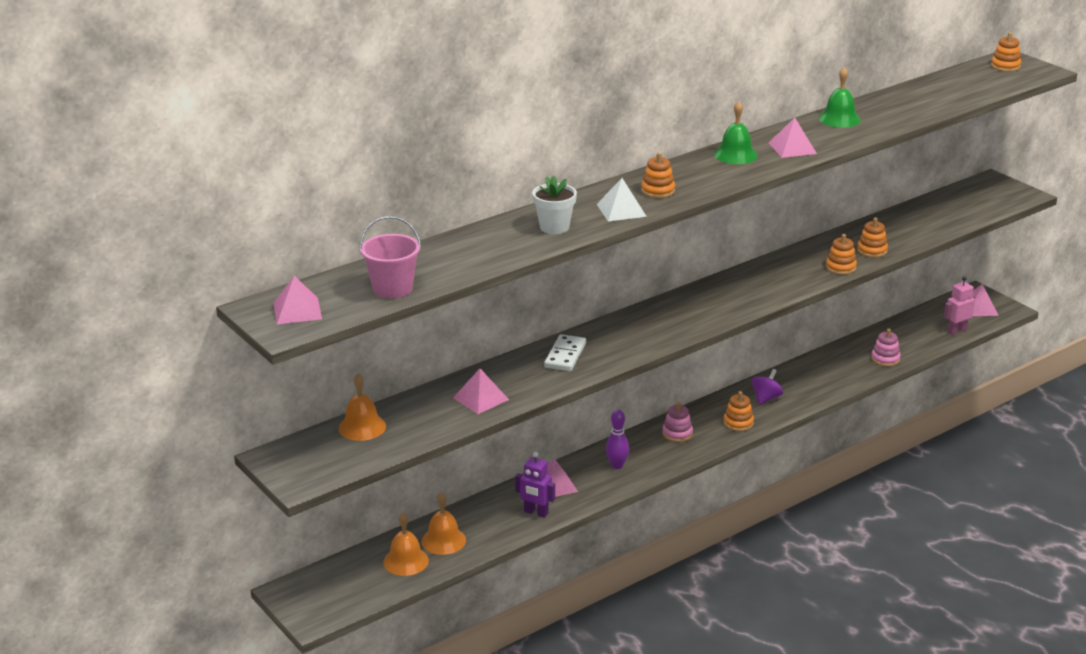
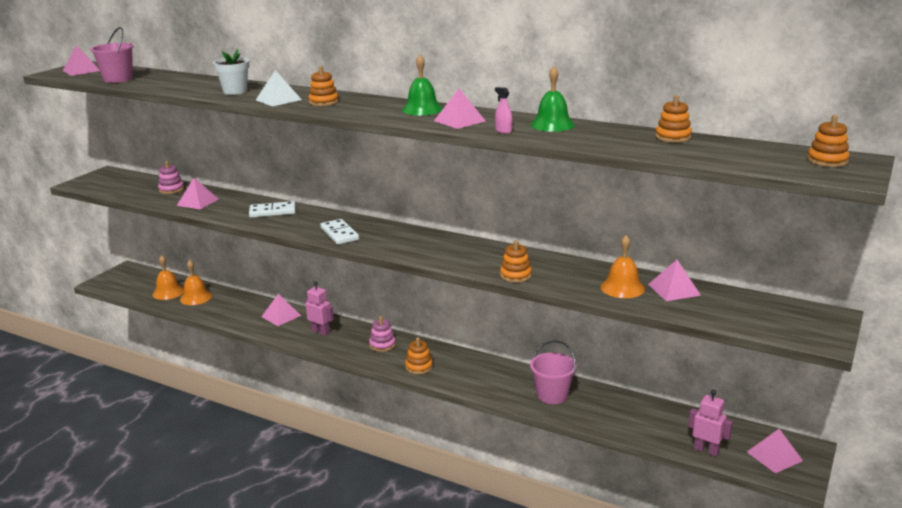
camera: 65 degrees right, 5 degrees down
orange bell [338,373,386,441] -> orange bell moved to [601,235,645,298]
purple robot [515,452,555,518] -> none
purple bowling pin [606,410,629,469] -> pink robot [305,281,334,336]
purple spinning top [752,369,783,405] -> none
orange stacking toy [857,217,888,258] -> orange stacking toy moved to [655,95,692,143]
pink stacking toy [871,329,901,366] -> pink stacking toy moved to [158,161,184,194]
none -> white domino [320,219,359,245]
none -> pink spray bottle [495,87,513,134]
none -> pink bucket [530,340,576,404]
none -> pink pyramid [648,260,701,301]

